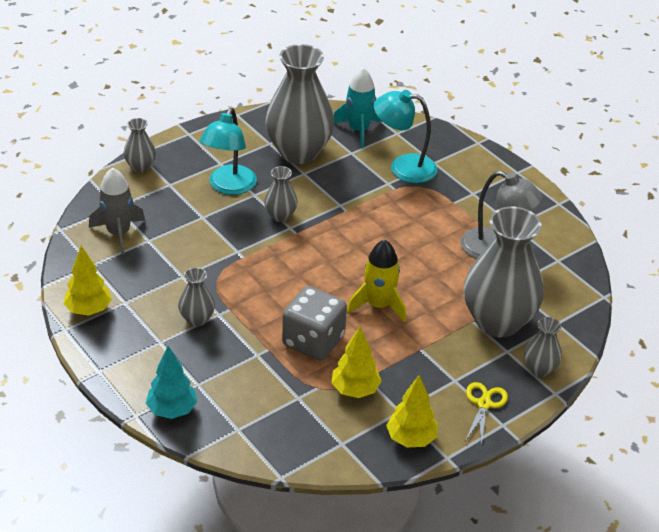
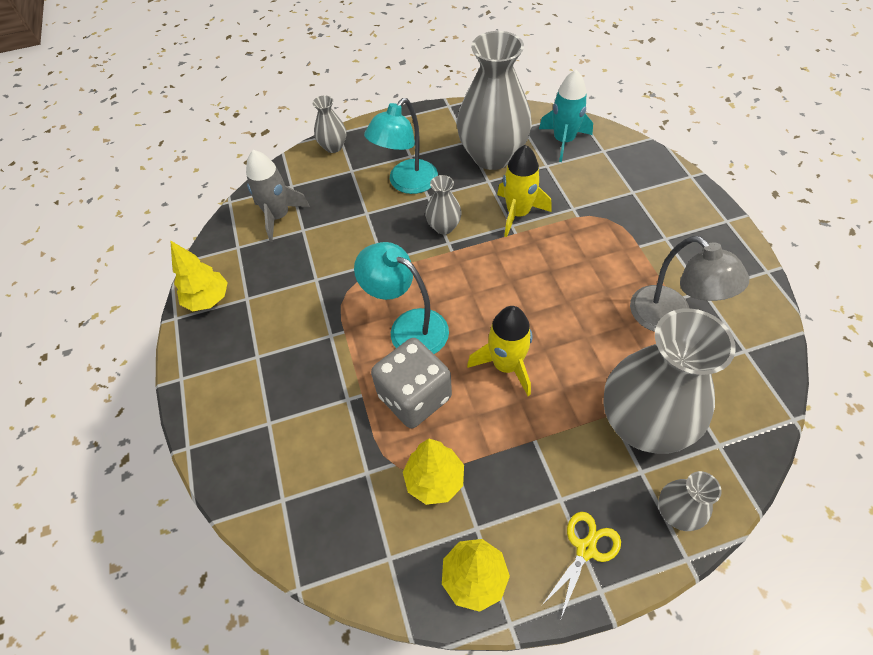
camera: 25 degrees right, 15 degrees up
turquoise tree [146,346,198,419] -> none
grey vase [178,267,215,327] -> none
turquoise lamp [374,90,437,183] -> turquoise lamp moved to [354,242,449,354]
none -> yellow rocket [497,145,552,237]

